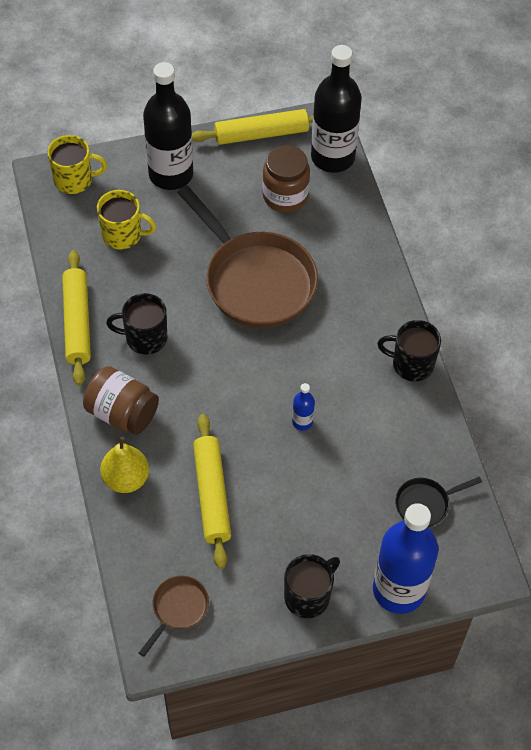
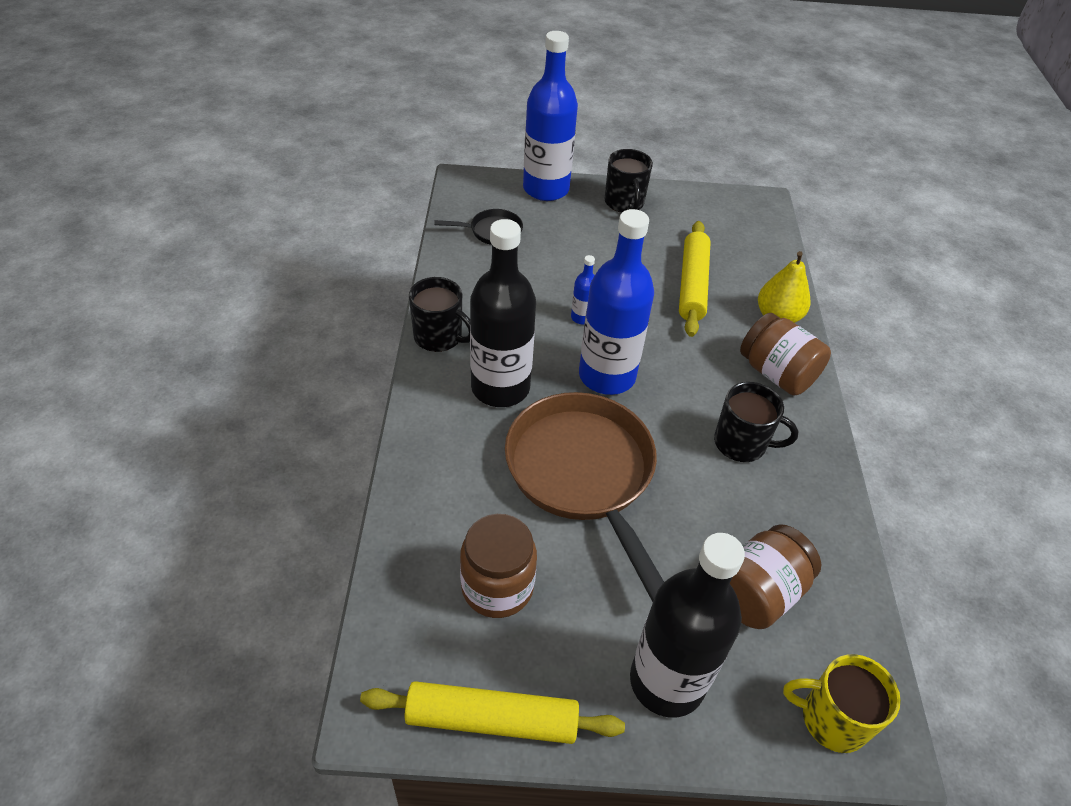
camera: 165 degrees left, 10 degrees down
yellow rolling pin [62,250,91,386] -> none
yellow mug [97,190,156,250] -> brown jar [730,524,821,629]
brown pan [139,575,209,657] -> none
black mug [284,554,340,618] -> black mug turned 75 degrees counterclockwise [604,149,653,213]
black bottle [311,45,362,173] -> black bottle moved to [470,219,536,407]
none -> blue bottle [579,209,654,395]

